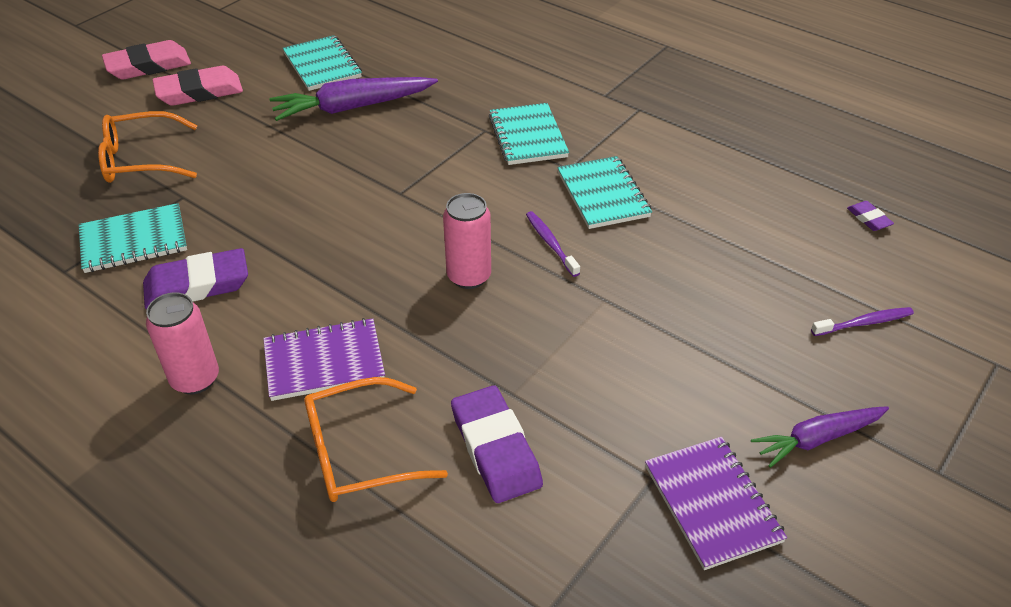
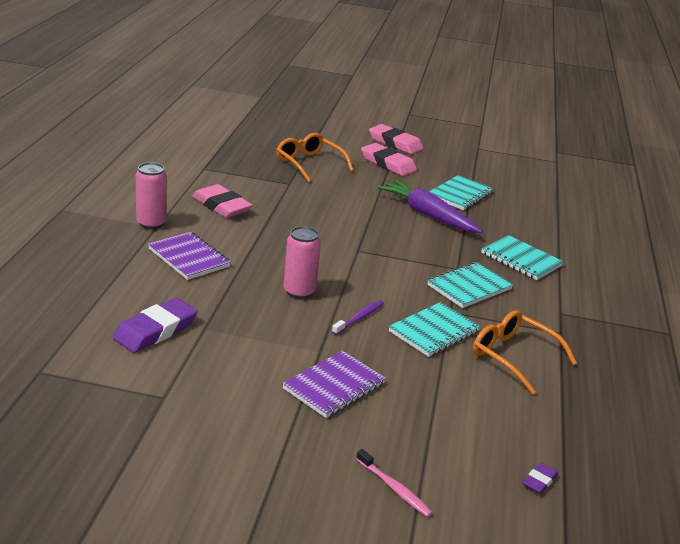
camera: 60 degrees right, 15 degrees down
turquoise notebook [78,203,187,273] -> turquoise notebook moved to [481,235,564,280]
purple eraser [143,248,248,309] -> pink eraser [192,184,253,218]
orange glasses [304,377,448,502] -> orange glasses moved to [473,310,577,395]
purple notebook [645,437,787,570] -> purple notebook moved to [282,351,386,418]
purple carrot [751,406,889,468] -> none
purple toothbrush [811,307,914,336] -> pink toothbrush [356,449,433,517]

